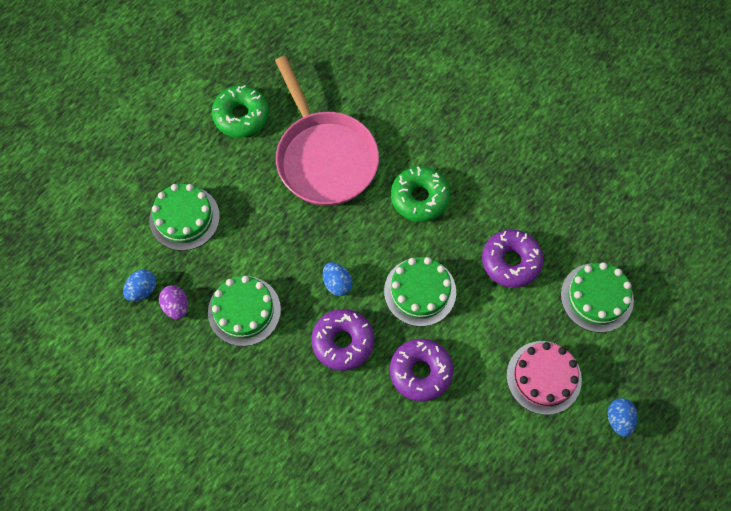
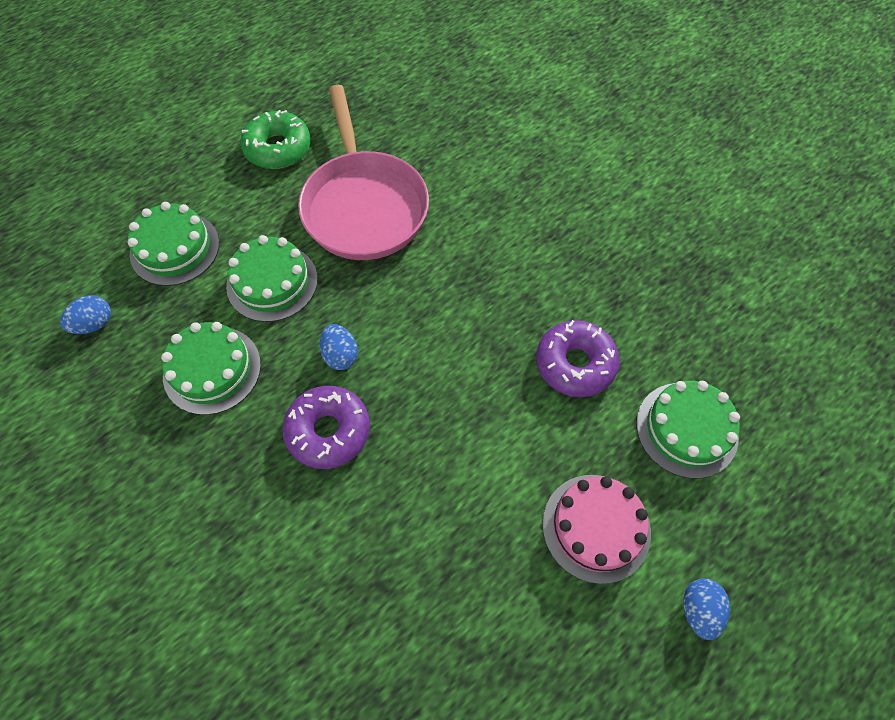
camera: 10 degrees right, 5 degrees down
purple egg [159,285,188,319] -> none
green cake [384,257,456,326] -> green cake moved to [226,235,318,322]
purple donut [390,339,453,402] -> none
green donut [391,166,450,222] -> none

